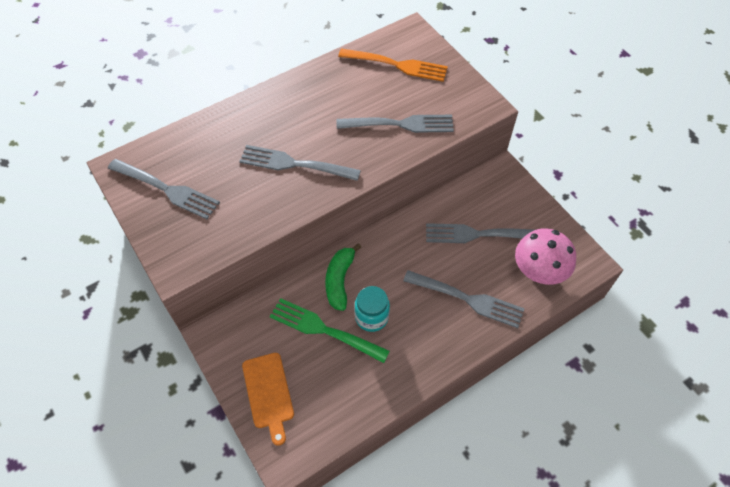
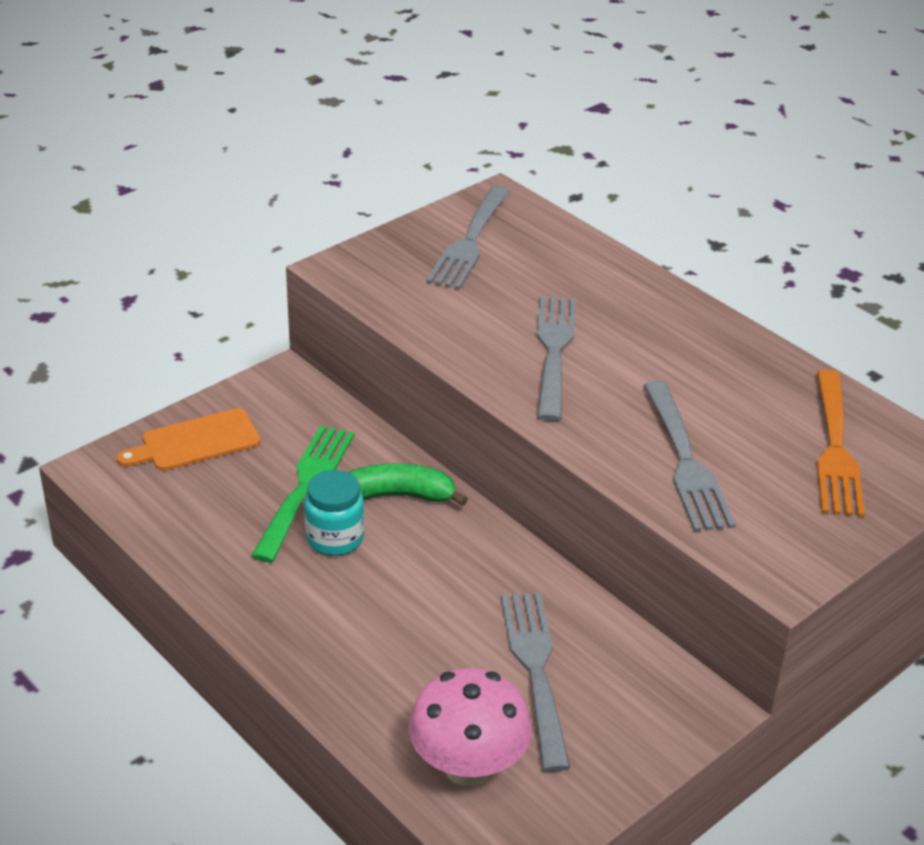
camera: 80 degrees right, 20 degrees down
grey fork [403,270,525,328] -> none

